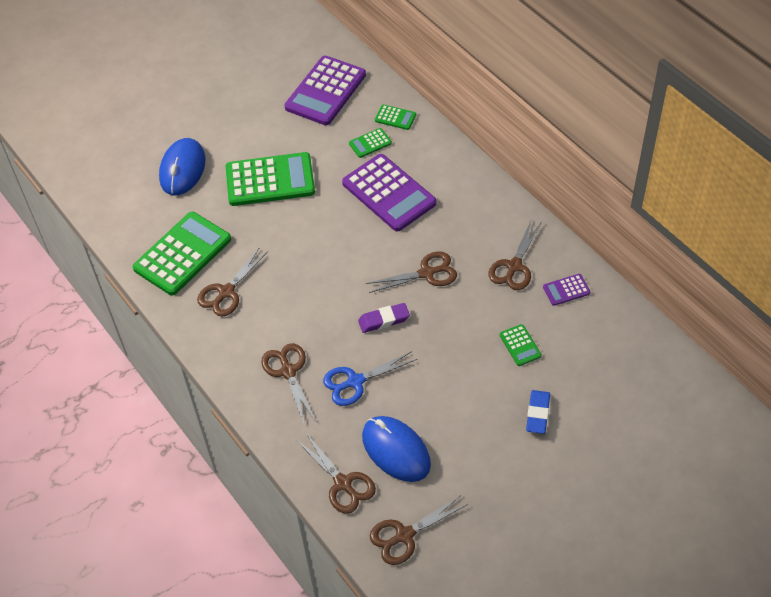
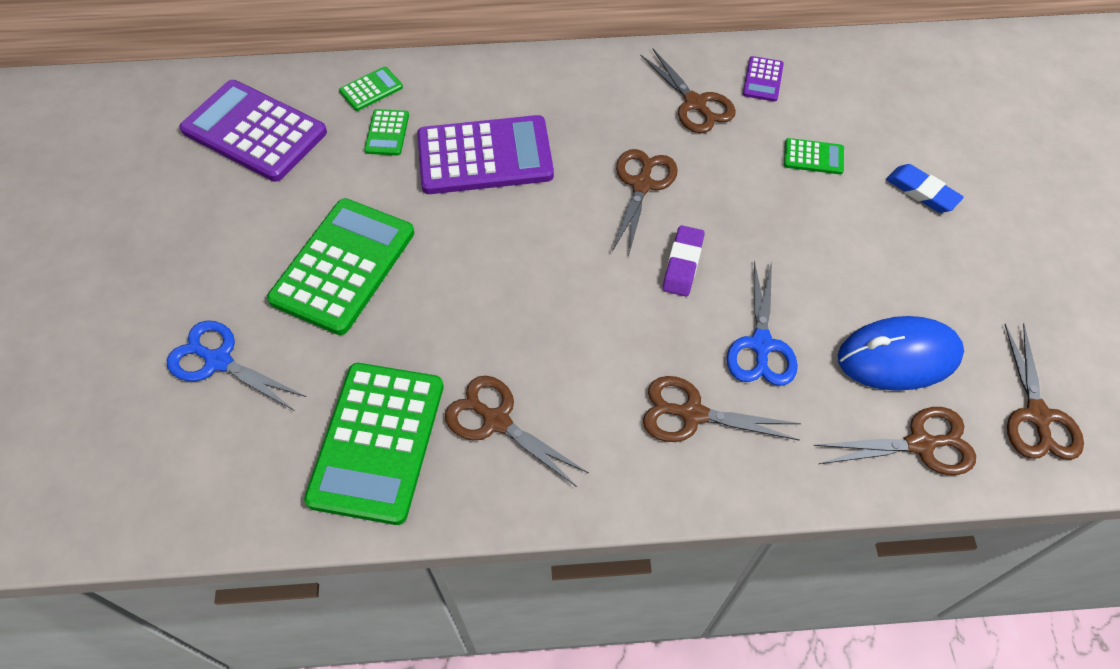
camera: 60 degrees left, 5 degrees up
green calculator [133,212,231,296] -> green calculator turned 150 degrees counterclockwise [304,363,444,525]
blue mouse [159,138,205,196] -> blue scissors [167,321,306,410]
brown scissors [197,247,268,317] -> brown scissors turned 150 degrees clockwise [445,376,589,487]
purple calculator [284,56,366,125] -> purple calculator turned 150 degrees clockwise [179,80,327,182]

